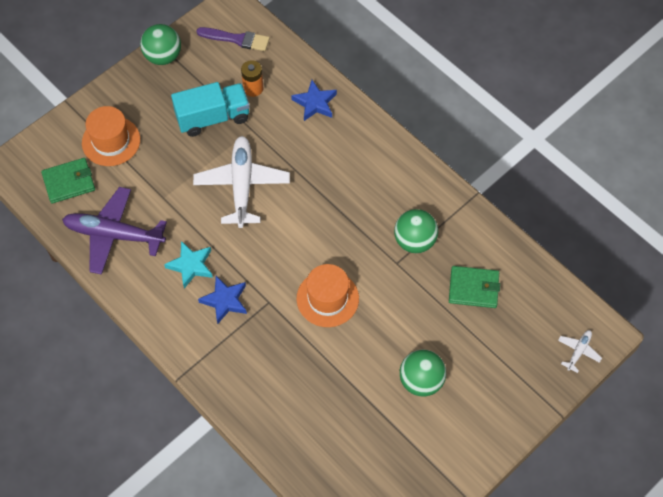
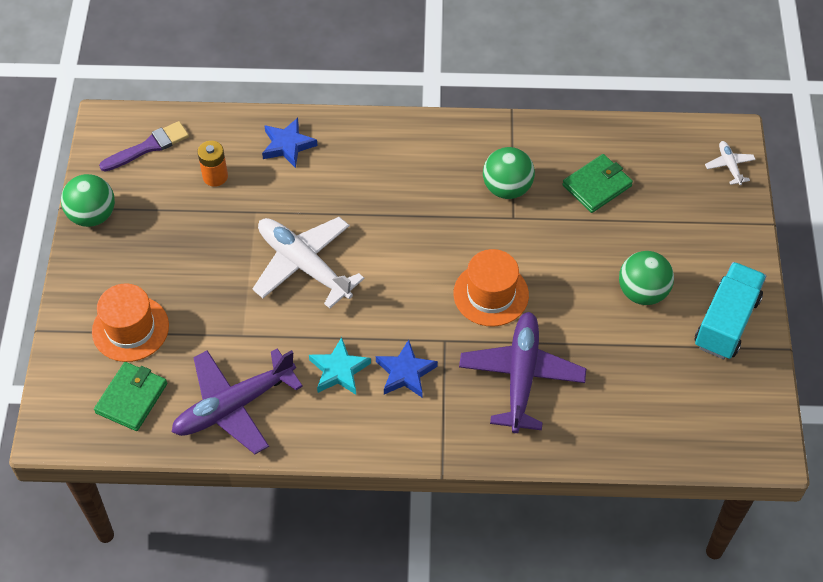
camera: 45 degrees left, 5 degrees down
turquoise truck [171,82,250,137] -> turquoise truck moved to [695,262,766,359]
none -> purple plane [459,312,586,433]

